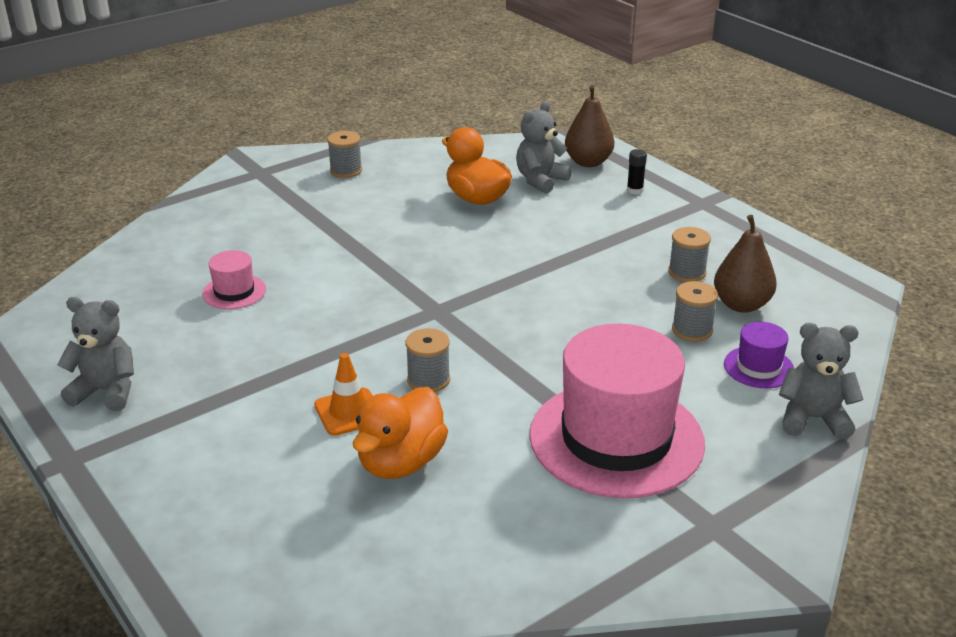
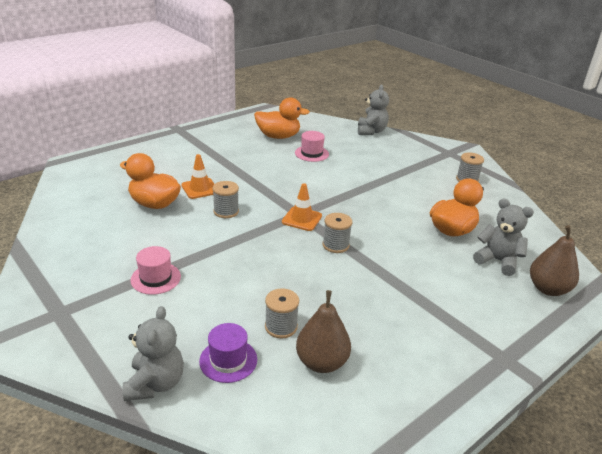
camera: 85 degrees right, 0 degrees up
grey teddy bear [57,297,134,411] -> grey teddy bear moved to [358,85,389,135]
pink hat [529,324,705,498] -> pink hat [130,246,181,295], size x0.43
black glue stick [627,149,647,195] -> none
grey spool [668,227,711,282] -> grey spool moved to [323,213,352,253]
none -> orange duck [254,97,309,139]
none -> orange traffic cone [282,183,322,231]

